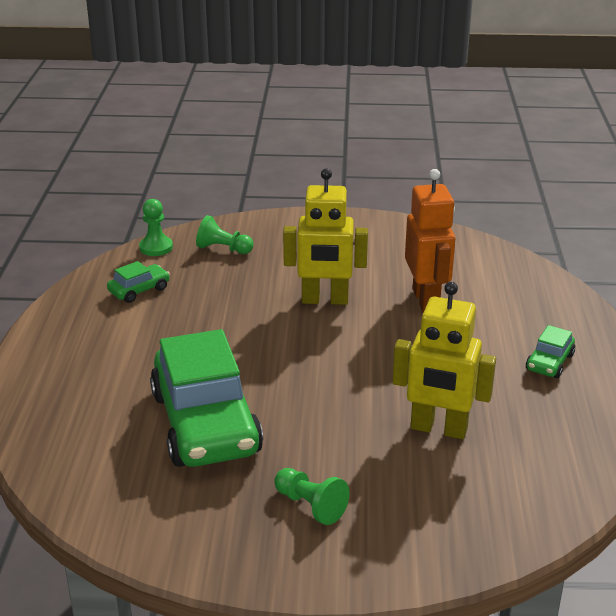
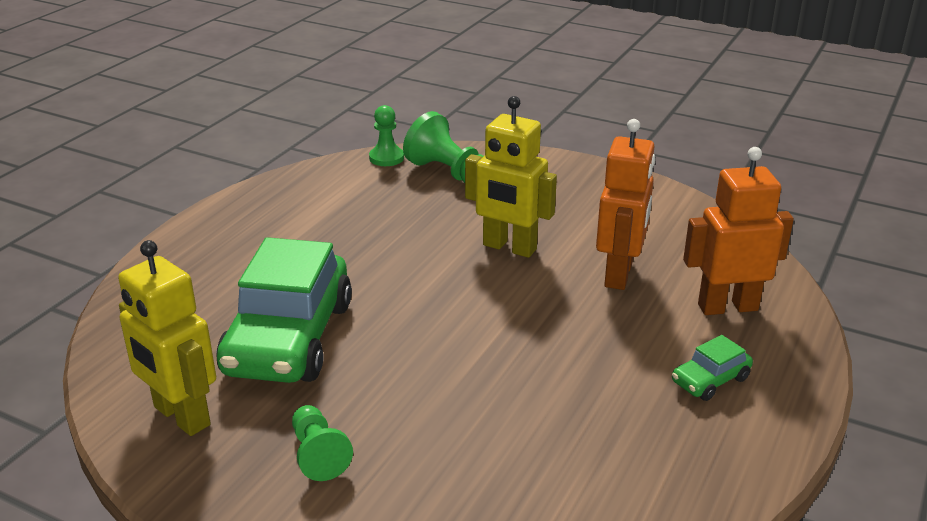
camera: 25 degrees right, 0 degrees up
green car [107,261,170,303] -> none
green pawn [196,215,254,254] -> green pawn [403,111,484,183], size x1.57
yellow robot [392,282,496,439] -> yellow robot moved to [118,240,216,436]
none -> orange robot [683,147,794,315]

